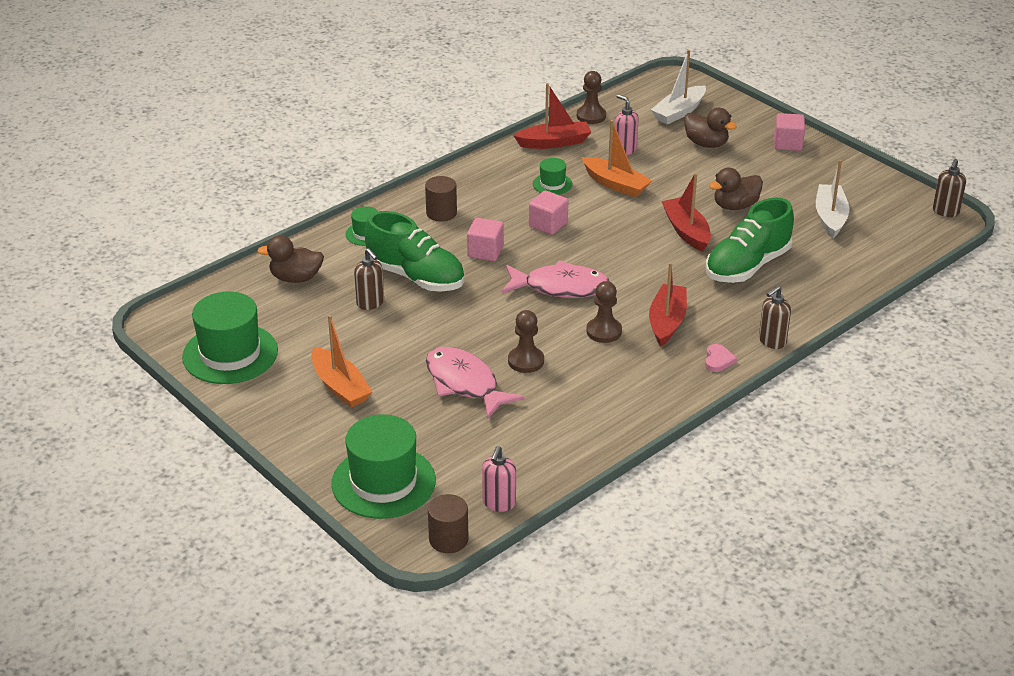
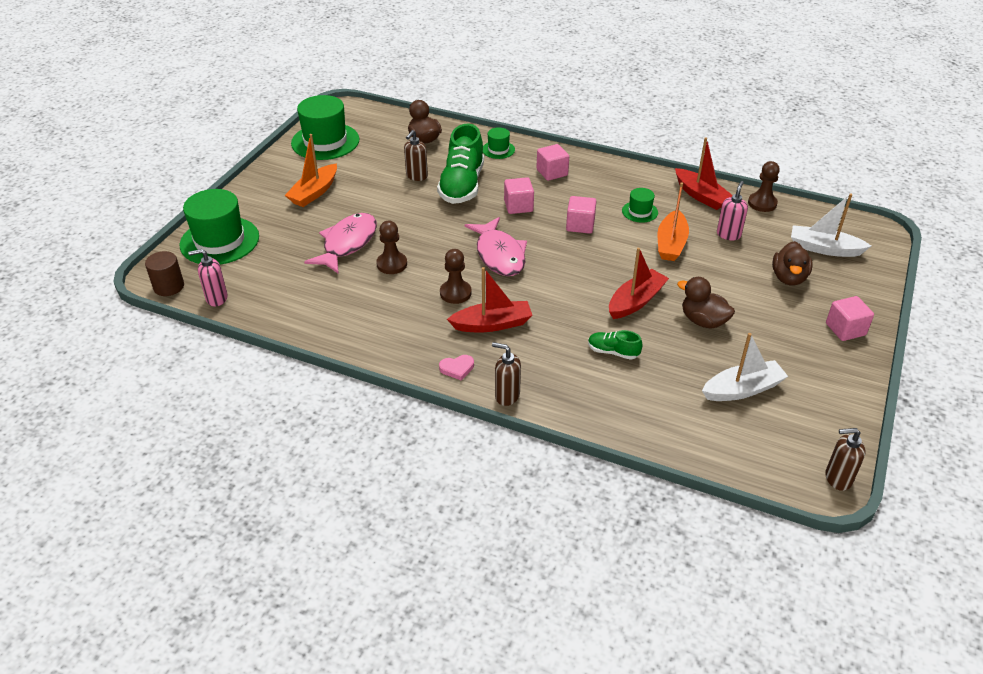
camera: 65 degrees right, 5 degrees up
brown cylinder [425,176,457,222] -> pink cube [536,144,569,181]
green shoe [706,198,794,283] -> green shoe [588,330,642,360], size x0.47

